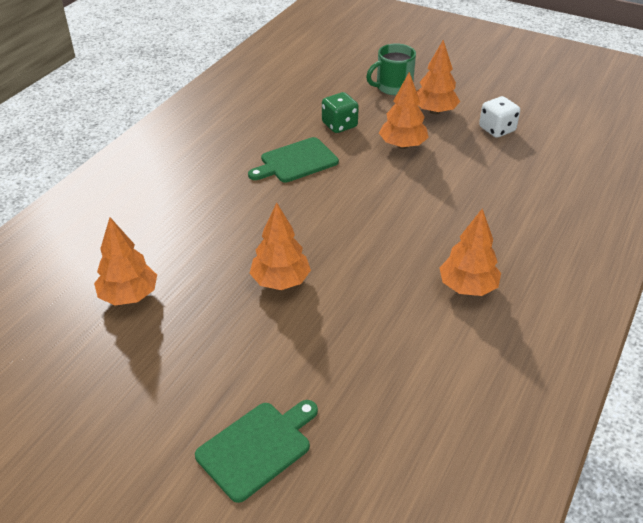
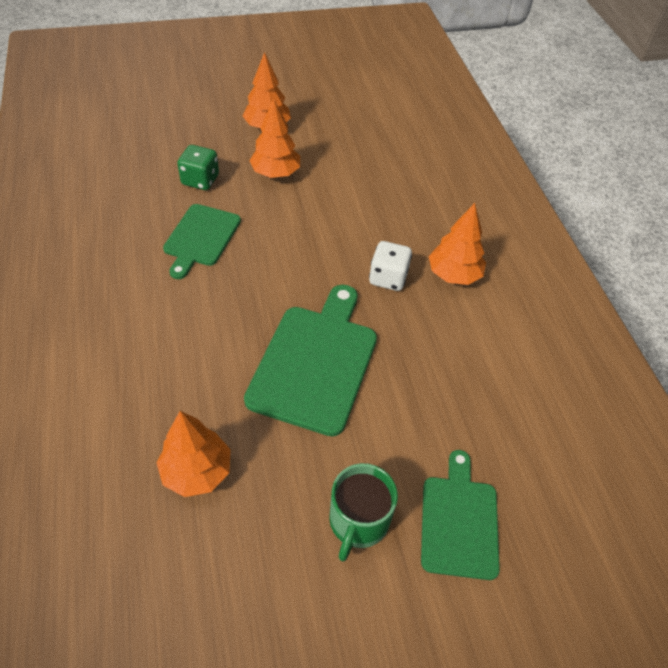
camera: 45 degrees left, 10 degrees up
orange tree [249,203,311,290] -> green cutting board [244,285,377,437]
green mug [366,43,416,95] -> green mug moved to [329,463,398,561]
white dice [479,96,520,138] -> white dice moved to [369,241,412,291]

